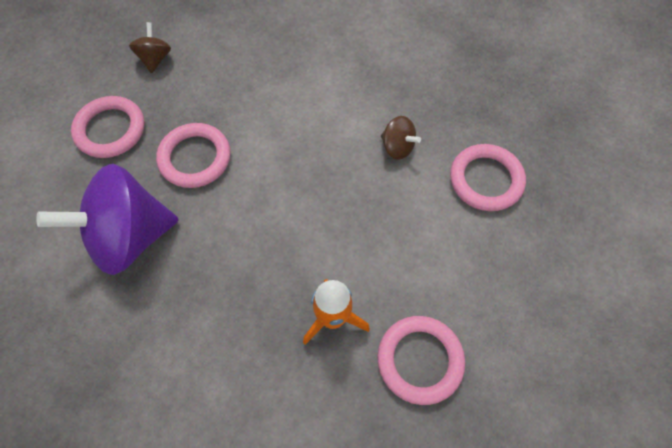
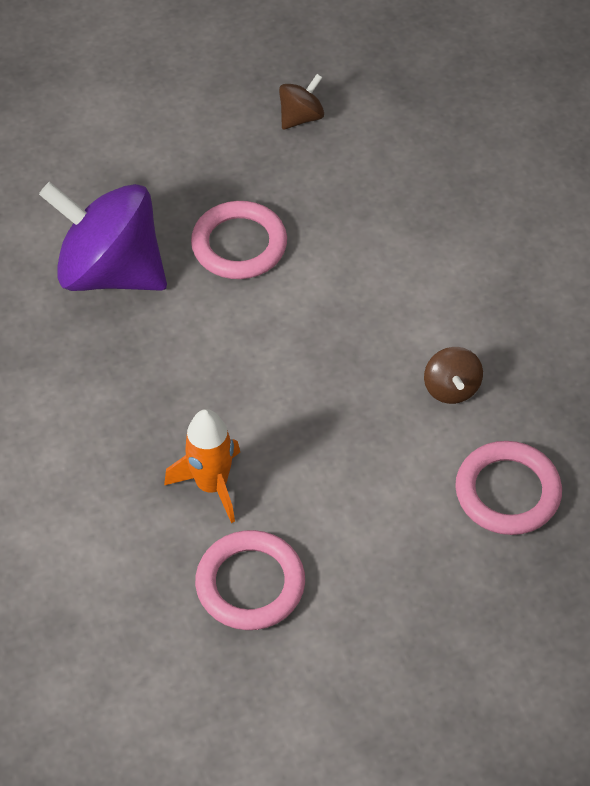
camera: 45 degrees right, 10 degrees down
pink ring [71,96,145,158] -> none

